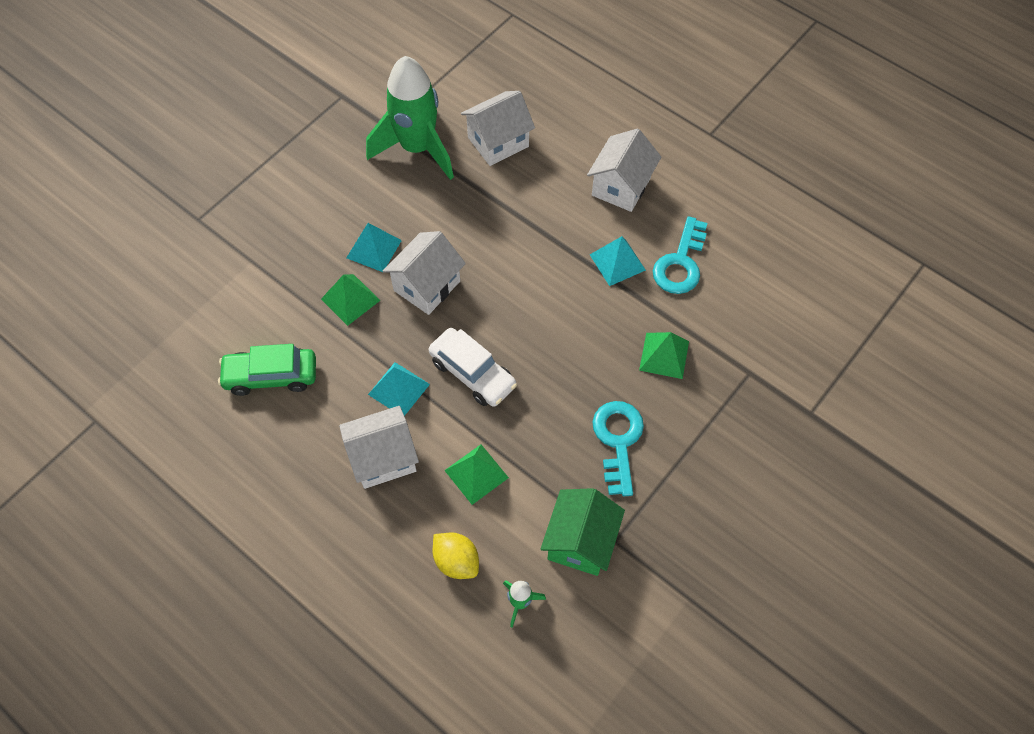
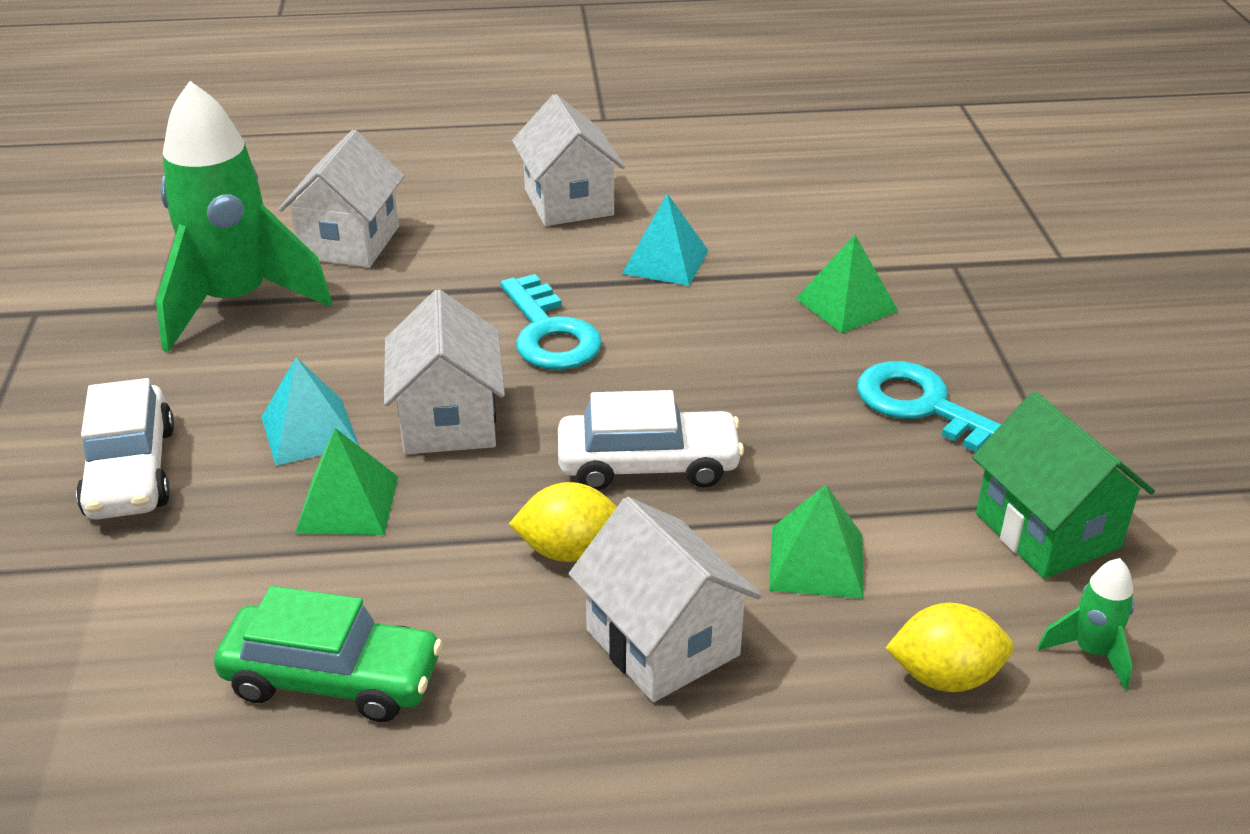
camera: 45 degrees left, 25 degrees down
green car [218,344,316,396] -> green car turned 120 degrees counterclockwise [214,586,443,722]
white house [339,406,419,489] -> white house turned 60 degrees counterclockwise [569,497,762,702]
turquoise pyramid [368,362,430,416] -> yellow lemon [509,482,617,562]
turquoise key [653,216,707,294] -> turquoise key moved to [500,274,602,370]
none -> white car [76,378,174,520]

